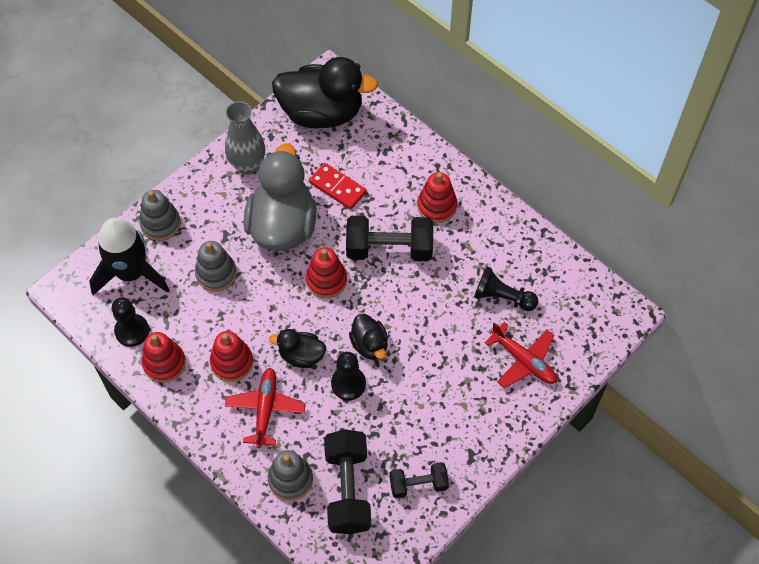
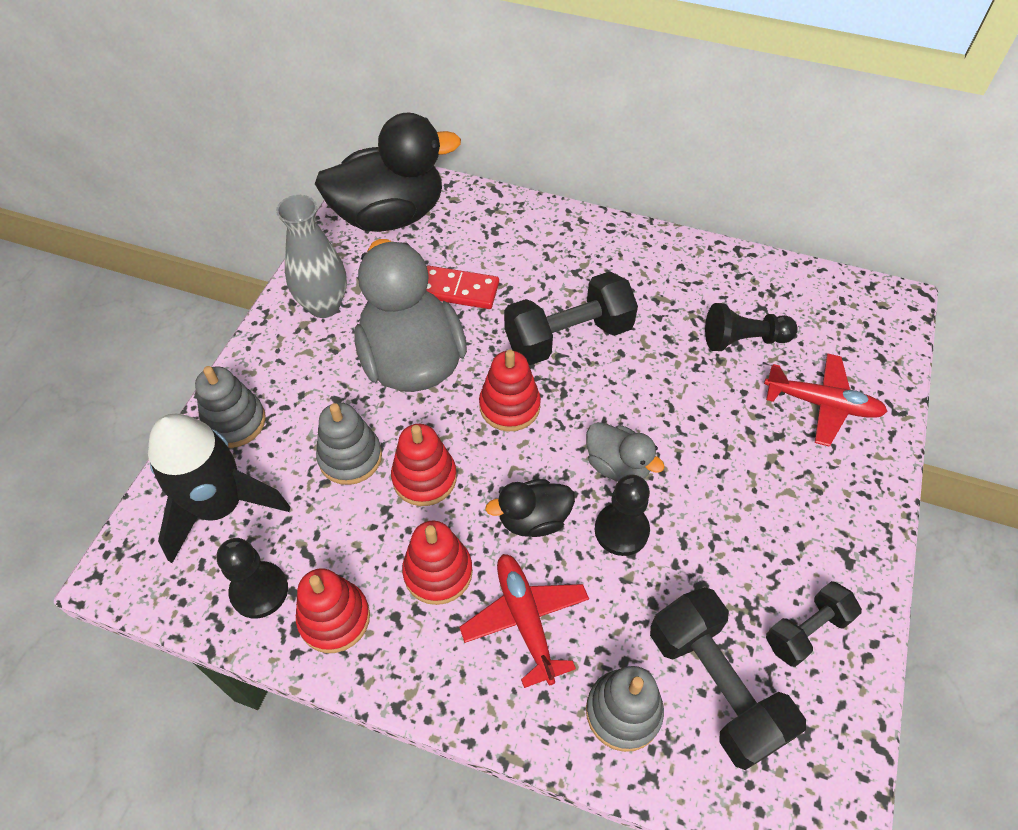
camera: 25 degrees left, 5 degrees down
black duck [349,314,388,360] -> grey duck [586,422,665,481]
red stacking toy [417,172,457,223] -> red stacking toy moved to [391,424,457,506]

